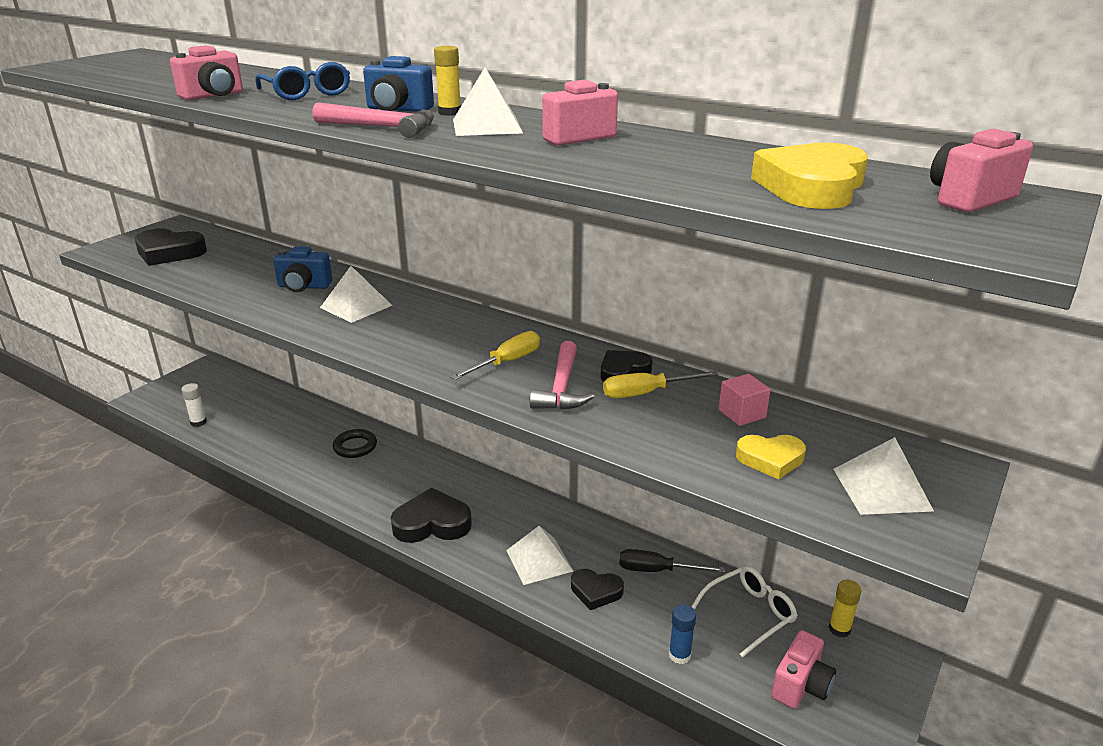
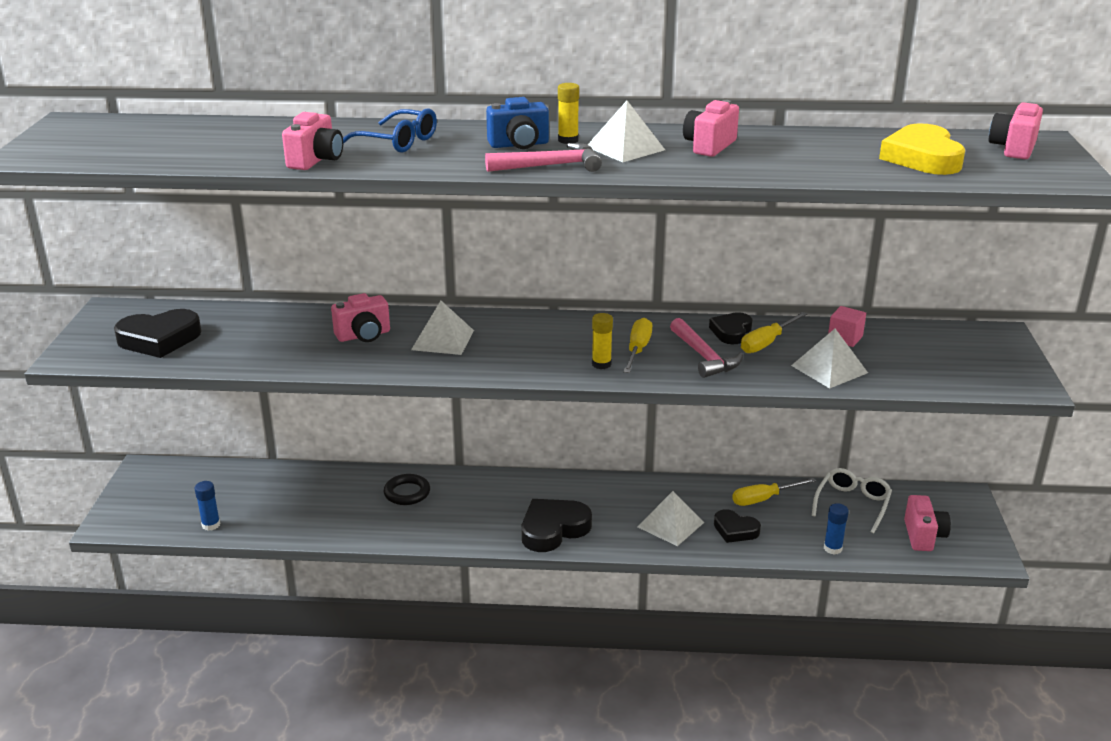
camera: 30 degrees left, 0 degrees up
white glue stick [181,383,207,427] -> blue glue stick [195,481,220,531]
blue camera [273,246,332,292] -> pink camera [331,293,390,342]
black heart [571,569,624,610] -> black heart turned 45 degrees clockwise [714,509,761,543]
black screwdriver [619,549,725,573] -> yellow screwdriver [732,478,816,506]
yellow heart [736,435,806,479] -> none
yellow glue stick [829,579,862,637] -> yellow glue stick moved to [592,313,613,369]
white pyramid [833,437,934,515] -> white pyramid moved to [791,329,868,388]

